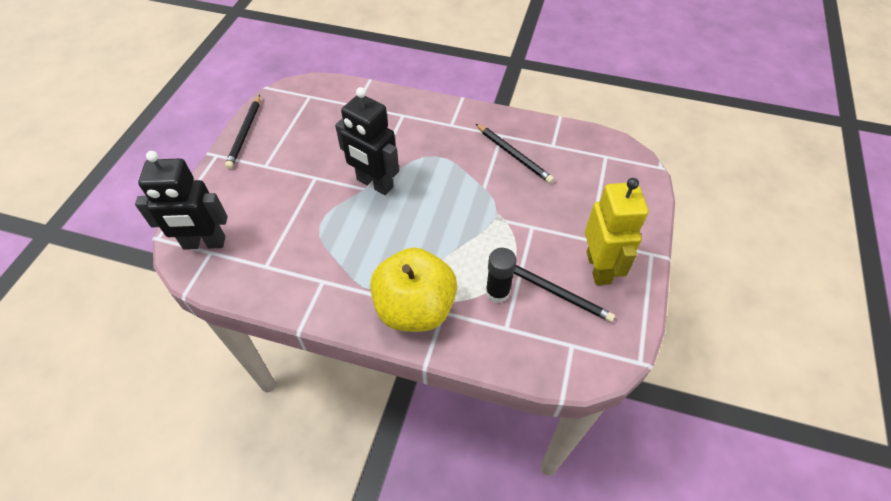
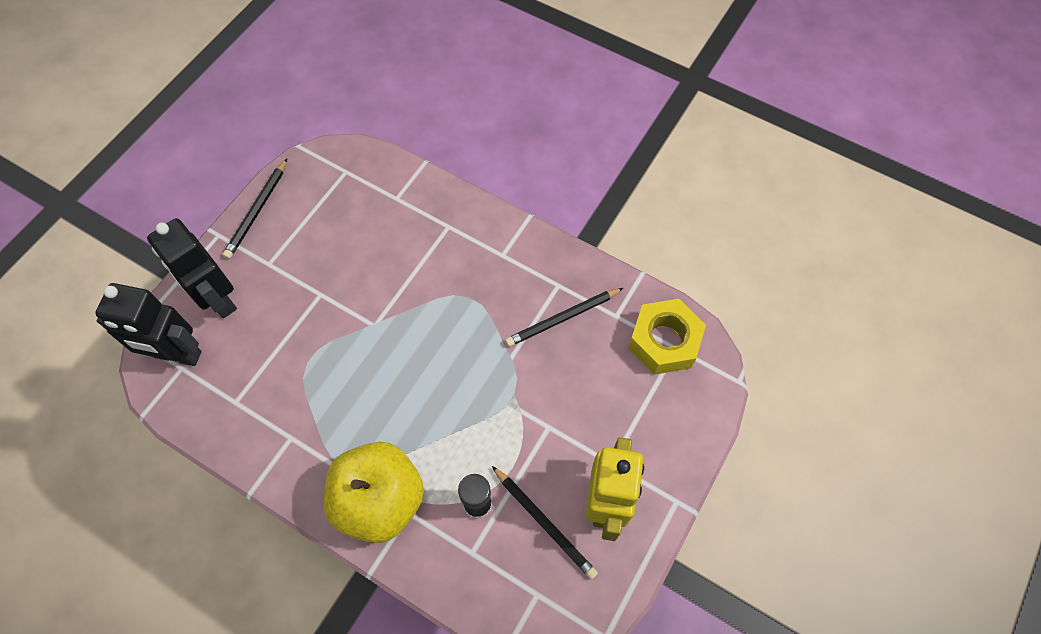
camera: 15 degrees right, 10 degrees up
black robot [335,87,399,195] -> black robot moved to [147,218,237,318]
black pencil [476,124,554,183] -> black pencil turned 90 degrees clockwise [505,288,623,347]
none -> yellow nut [628,299,706,375]

